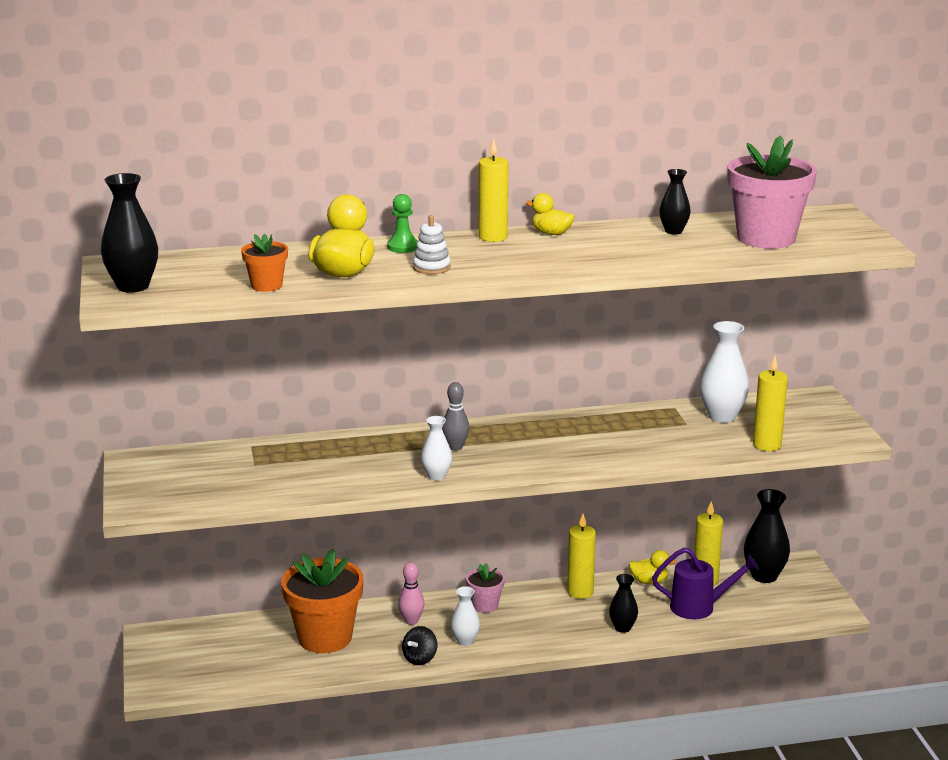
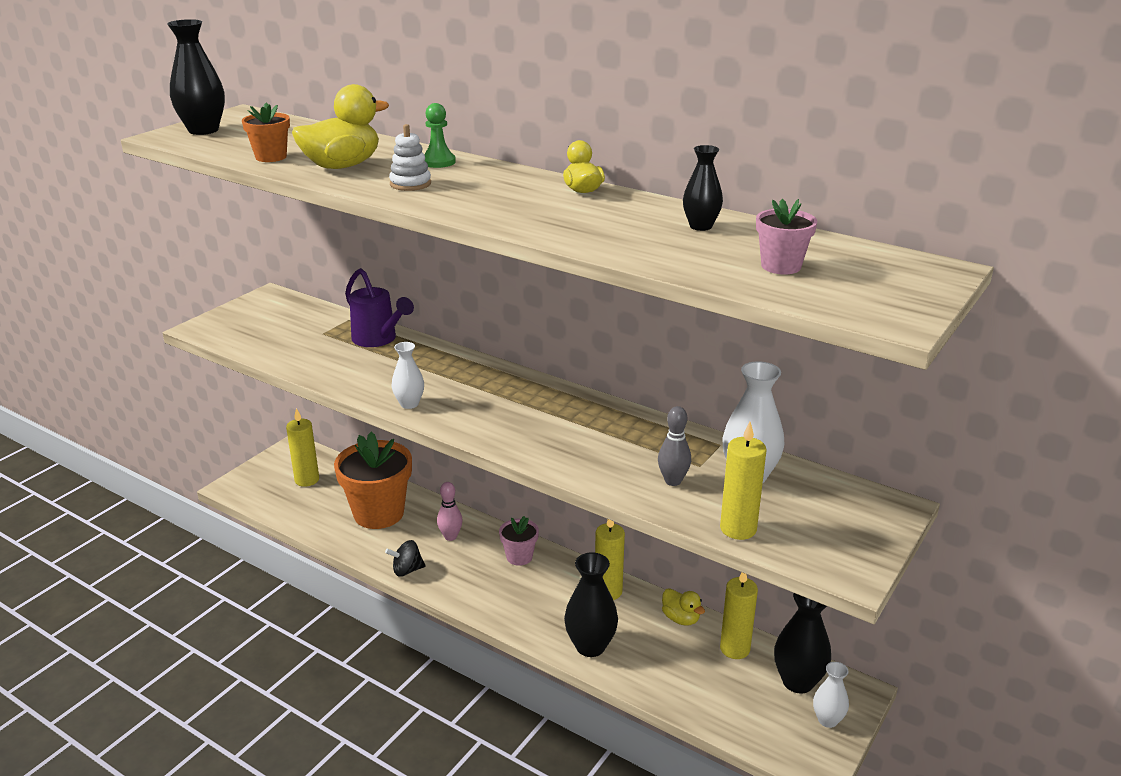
camera: 45 degrees right, 5 degrees up
grey bowling pin [442,382,469,451] -> grey bowling pin moved to [658,406,691,486]
white vase [451,586,480,646] -> white vase moved to [813,662,849,728]
yellow candle [478,138,508,242] -> yellow candle moved to [286,408,319,487]
black vase [609,574,638,633] -> black vase [564,552,618,657], size x1.66
purple watering can [652,548,759,619] -> purple watering can moved to [345,268,414,347]
pink flower pot [727,136,817,249] -> pink flower pot [756,199,817,274], size x0.50

